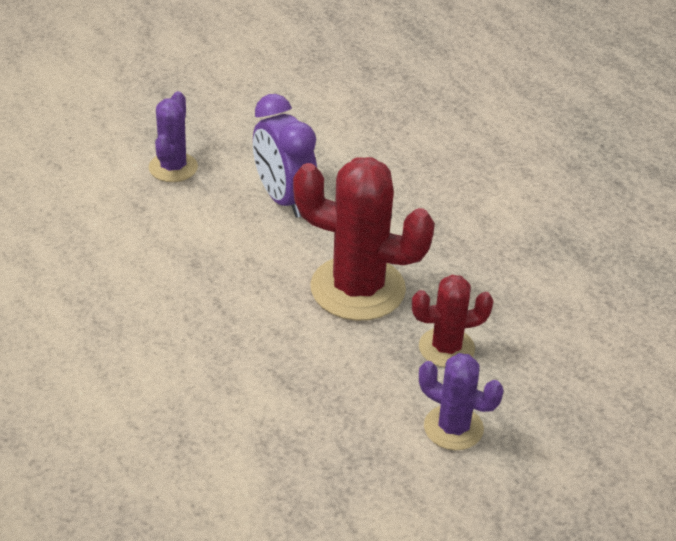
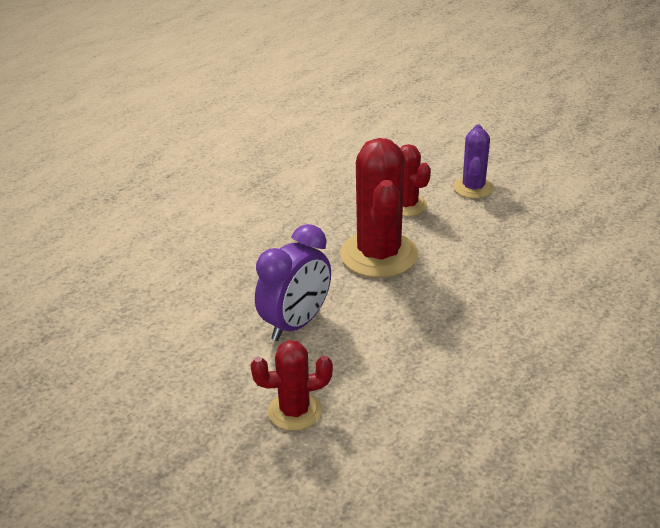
camera: 110 degrees left, 5 degrees down
purple cactus [149,91,198,182] -> red cactus [250,340,333,431]

